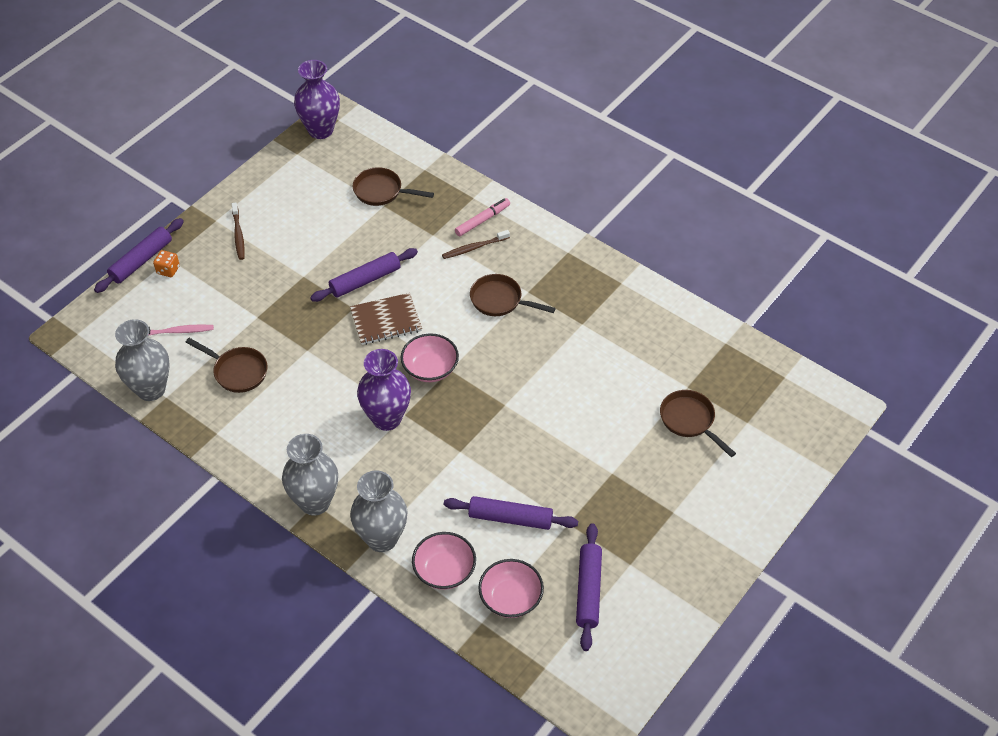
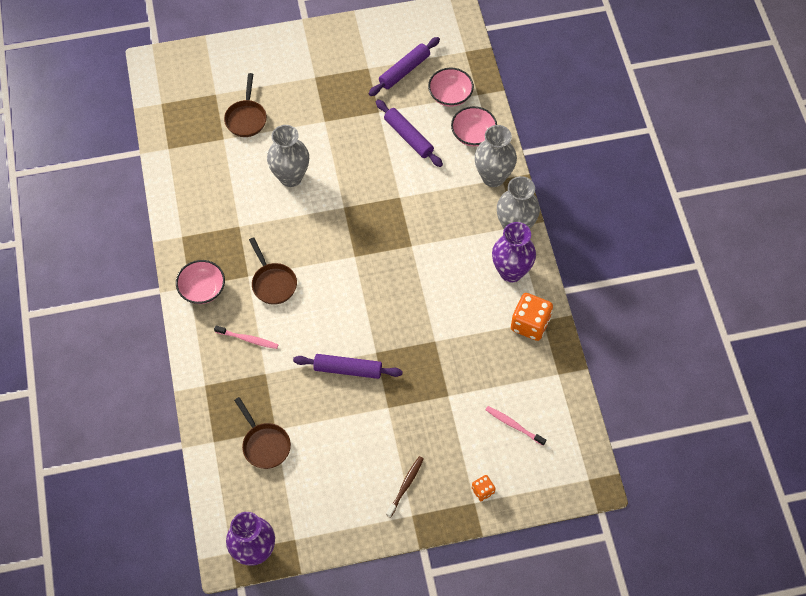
camera: 140 degrees left, 10 degrees up
purple rolling pin [94,218,184,293] -> none
grey vase [115,319,170,401] -> grey vase moved to [267,125,309,187]
brown pan [185,338,267,393] -> none
brown notebook [350,293,422,345] -> none
purple vase [357,349,411,431] -> purple vase moved to [492,222,536,282]
pink bowl [401,333,459,382] -> pink bowl moved to [176,260,225,304]
brown toothbrush [442,230,510,259] -> pink toothbrush [214,325,278,349]
pink marker [455,198,510,236] -> none
none -> orange dice [511,293,553,341]

